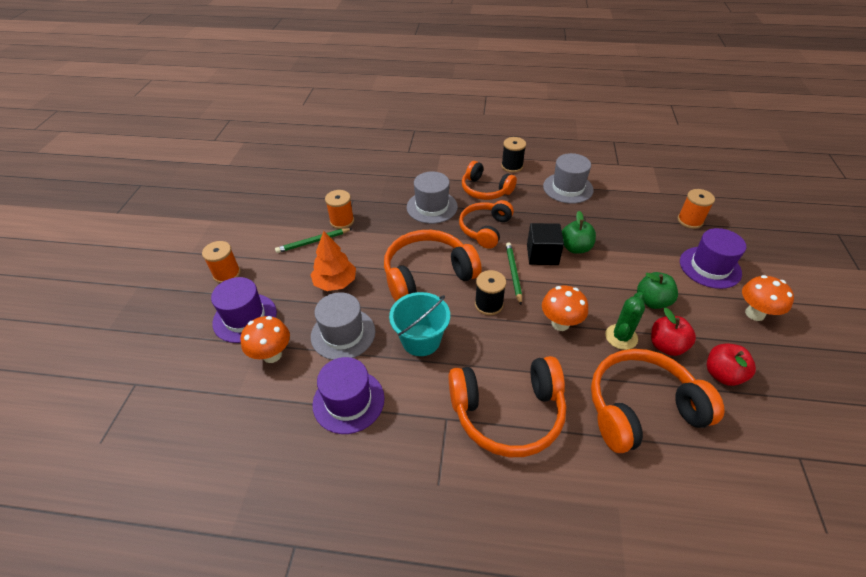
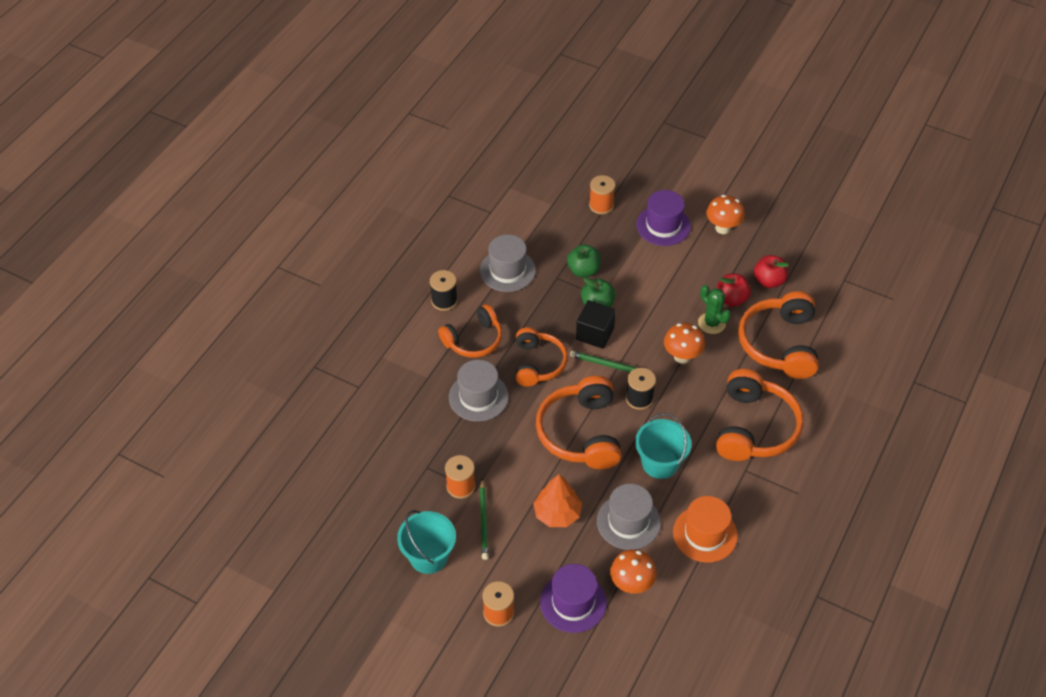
camera: 70 degrees left, 5 degrees up
purple hat [312,357,385,434] -> orange hat [673,496,738,563]
orange headphones [459,200,514,249] -> orange headphones turned 135 degrees counterclockwise [516,327,568,387]
green apple [637,272,678,309] -> green apple moved to [567,244,601,277]
none -> turquoise bucket [397,510,456,574]

